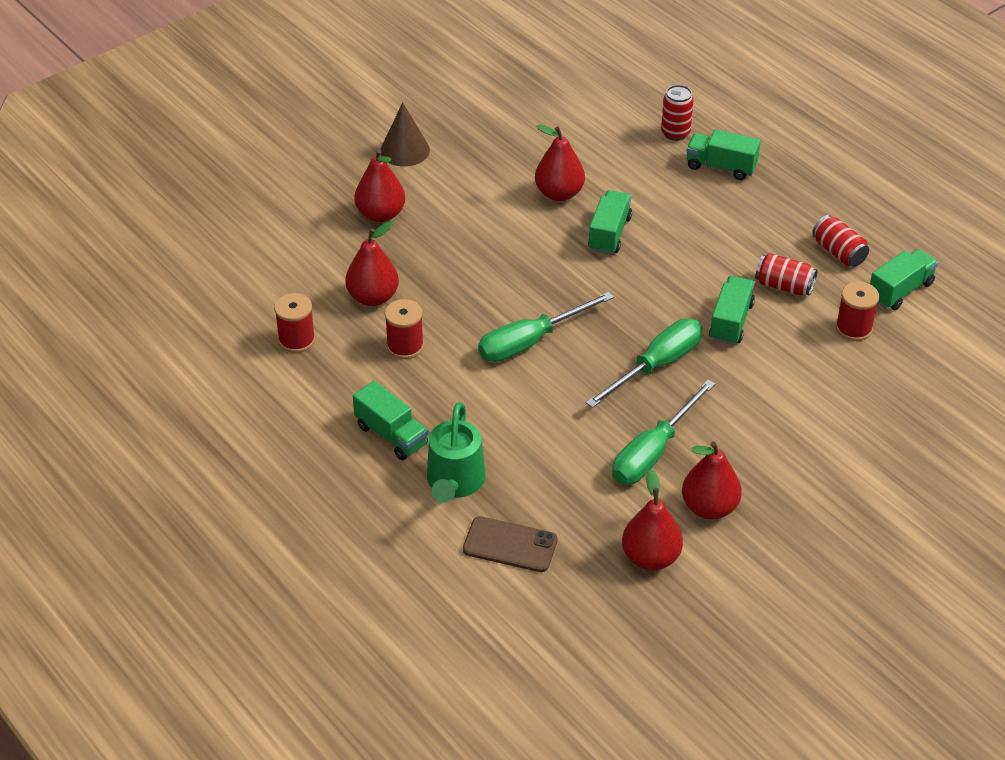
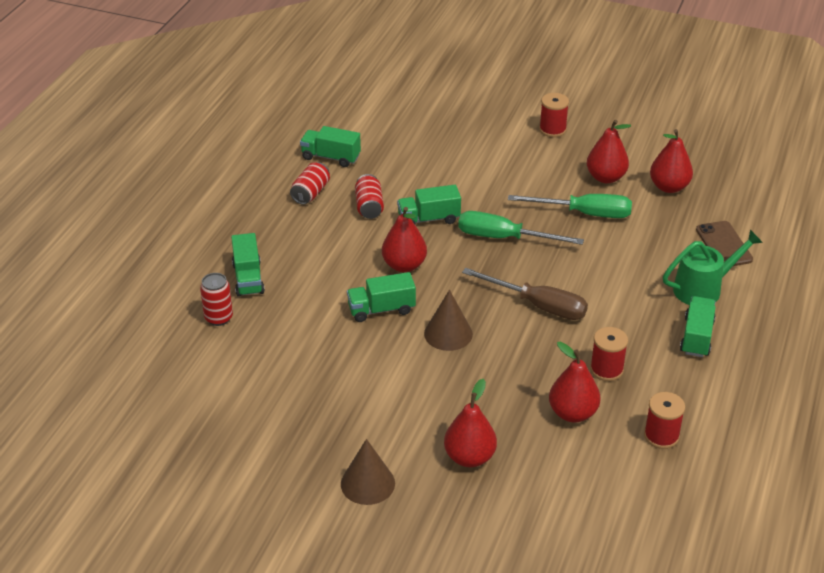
camera: 120 degrees left, 5 degrees down
green screwdriver [478,292,614,362] -> brown screwdriver [462,268,588,320]
red pear [535,125,585,201] -> red pear moved to [382,207,427,272]
red spool [836,282,879,341] -> red spool moved to [539,93,569,137]
none -> brown cone [424,290,473,351]

